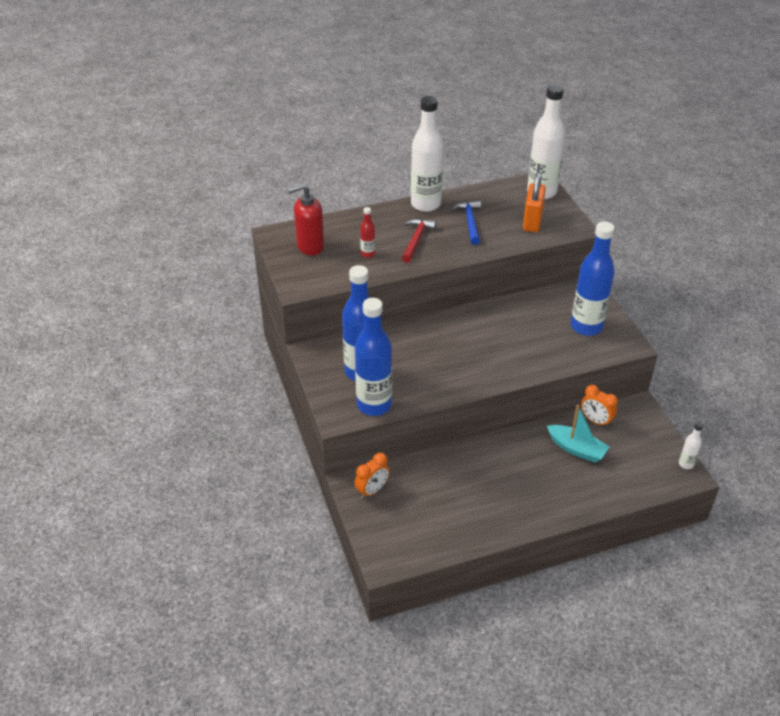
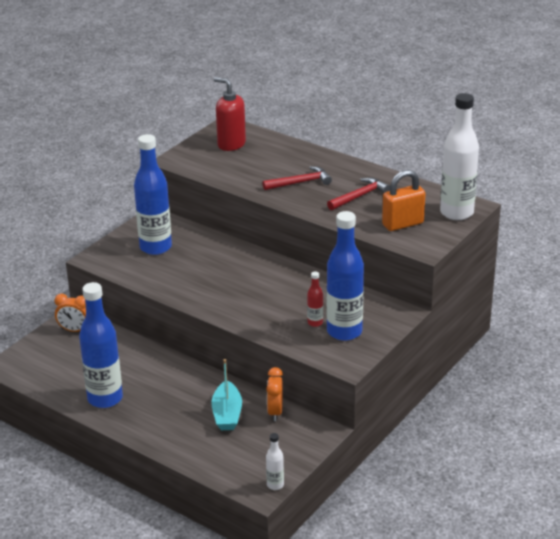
camera: 55 degrees right, 10 degrees down
blue bottle [355,298,392,416] -> blue bottle moved to [79,282,123,408]
red bottle [360,207,375,258] -> red bottle moved to [307,271,323,327]
white bottle [411,96,444,212] -> none
blue hammer [451,200,481,245] -> red hammer [327,177,390,210]

